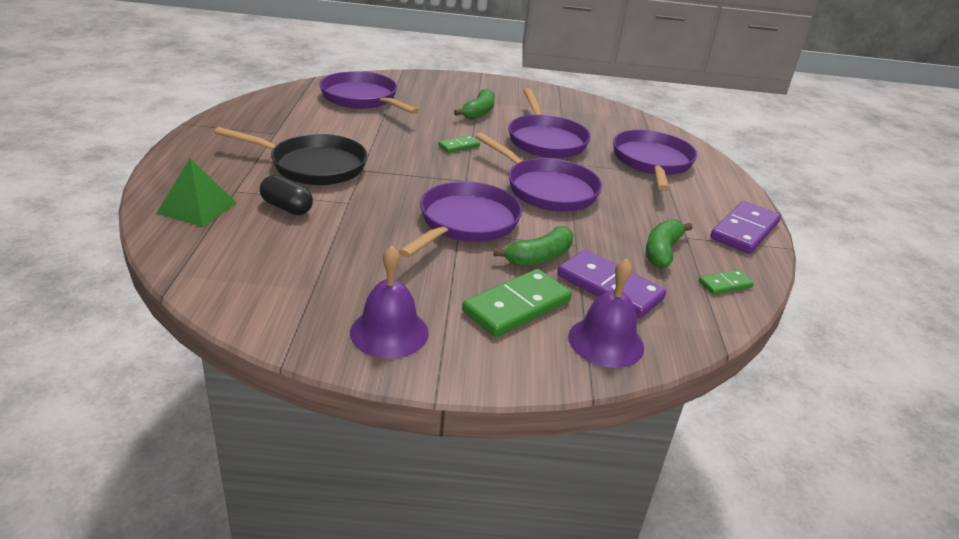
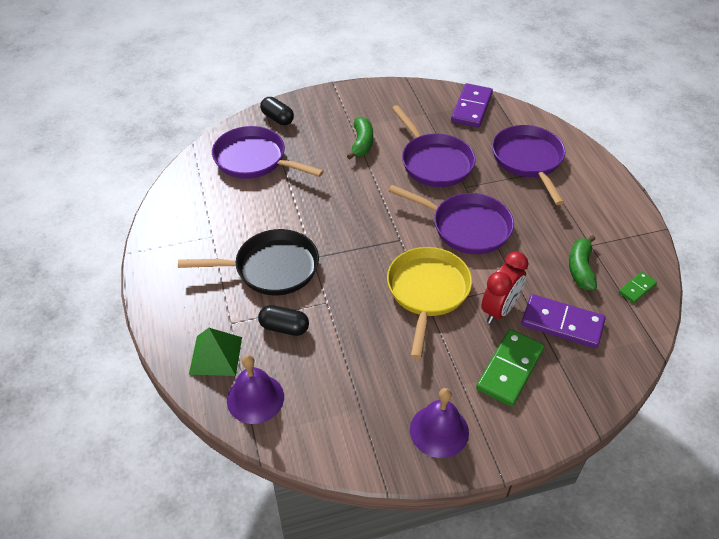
camera: 15 degrees left, 15 degrees up
purple pan [398,181,522,258] -> yellow pan [387,247,472,359]
green domino [438,136,480,153] -> none
green banana [494,226,573,266] -> red clock [481,252,528,324]
purple bell [568,258,644,368] -> purple bell moved to [227,355,284,424]
purple domino [710,201,781,254] -> purple domino moved to [451,83,493,127]
none -> black capsule [260,97,294,125]

